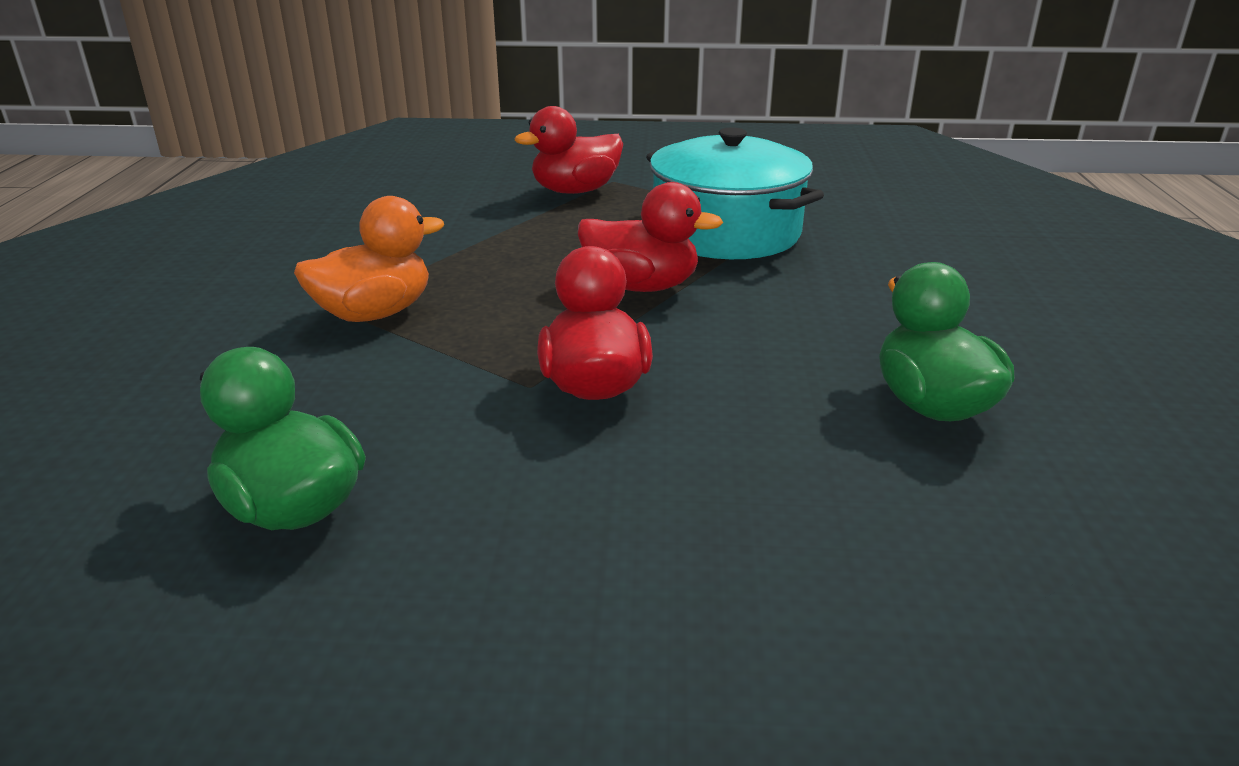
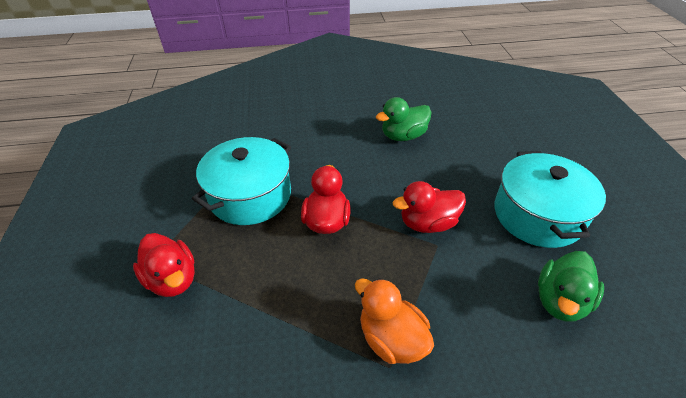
camera: 100 degrees left, 15 degrees up
none -> turquoise pot [495,151,606,248]

